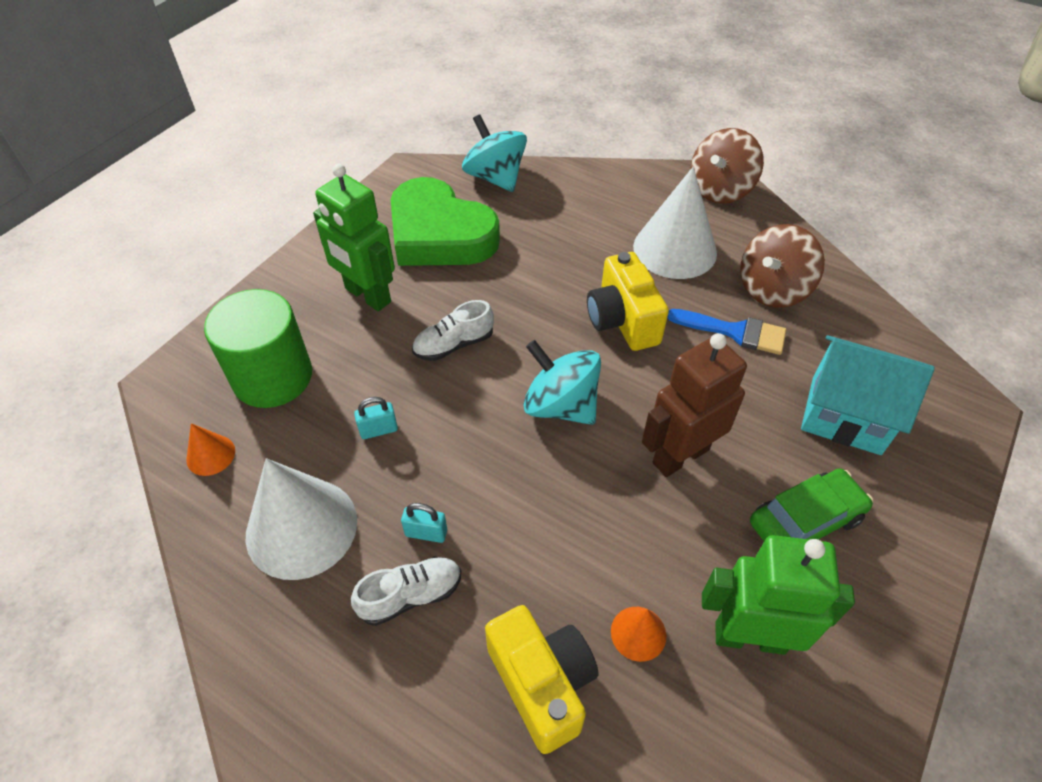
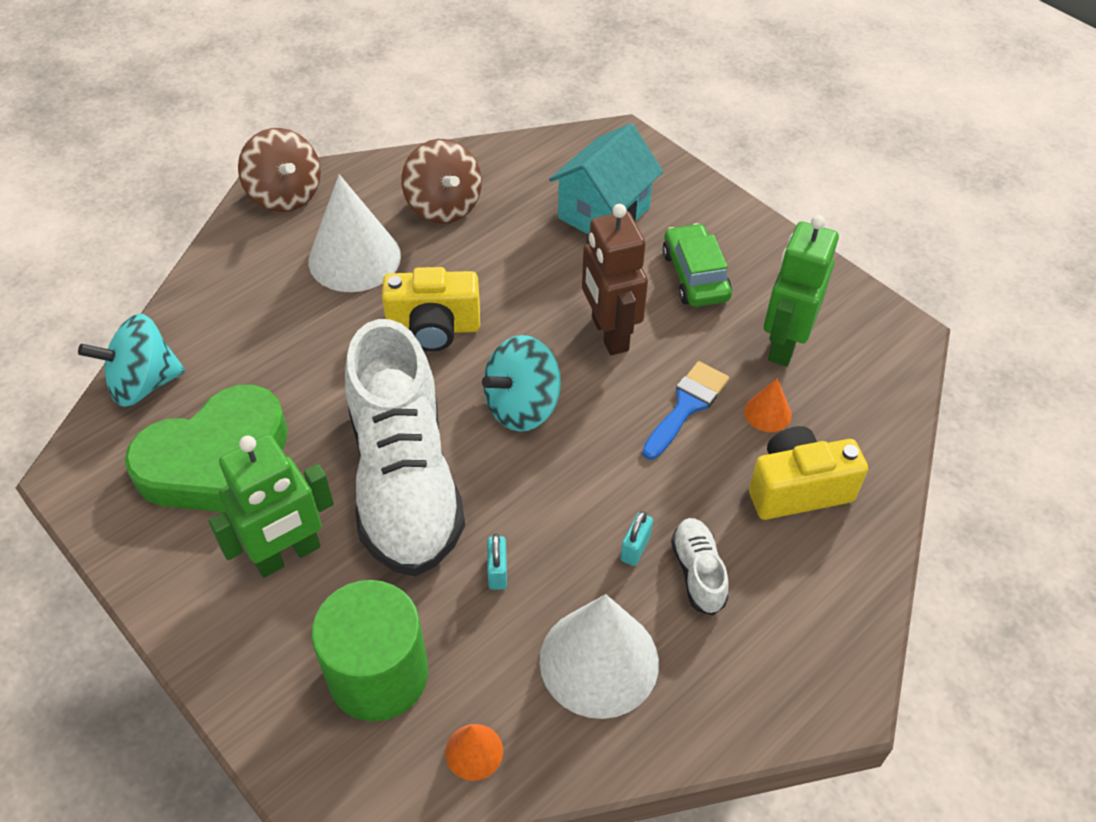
camera: 75 degrees left, 0 degrees up
white shoe [412,300,494,361] -> white shoe [345,319,465,577], size x2.48
blue brush [667,309,786,355] -> blue brush moved to [642,361,729,460]

